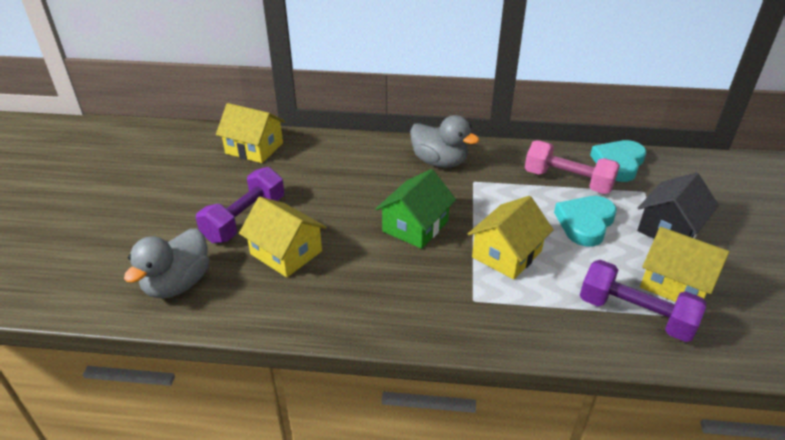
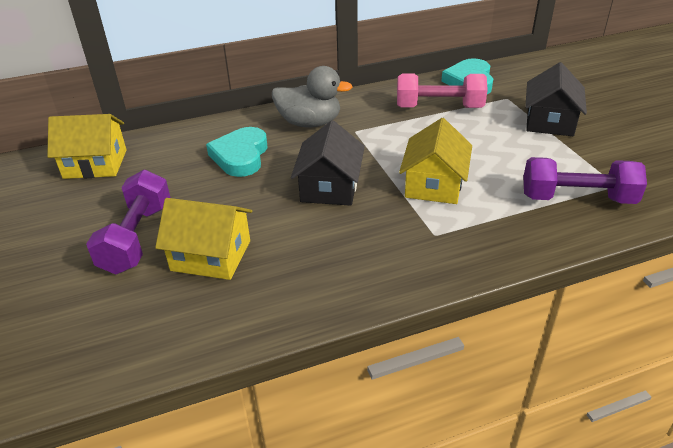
camera: 25 degrees left, 0 degrees up
grey duck [124,228,210,298] -> none
green house [376,169,456,249] -> black house [291,120,365,206]
turquoise heart [554,196,617,247] -> turquoise heart moved to [206,127,267,177]
yellow house [640,227,729,302] -> none

